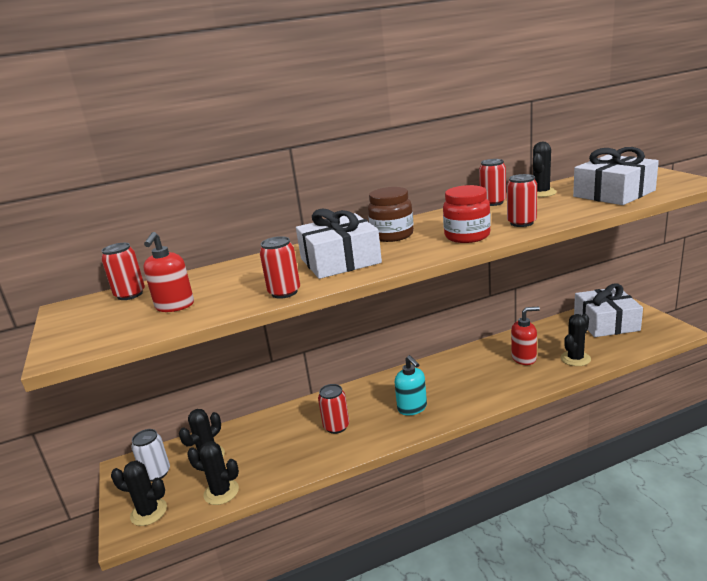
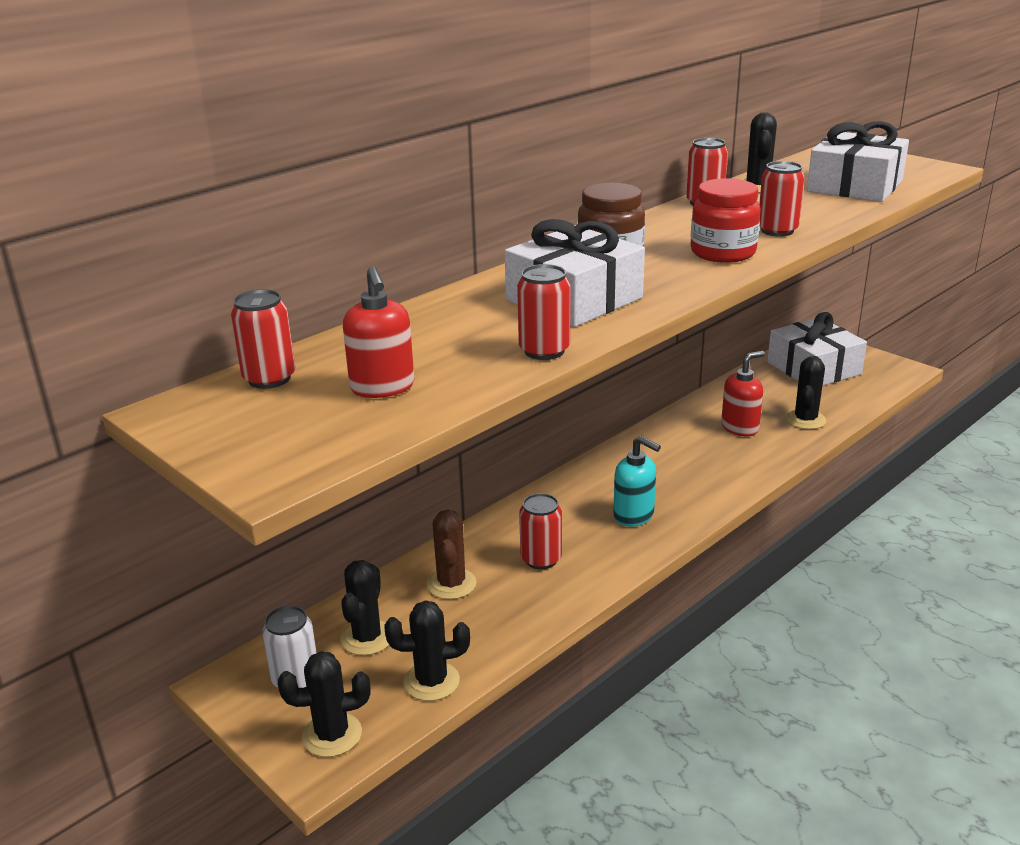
camera: 25 degrees left, 5 degrees up
none -> brown cactus [427,509,477,599]

